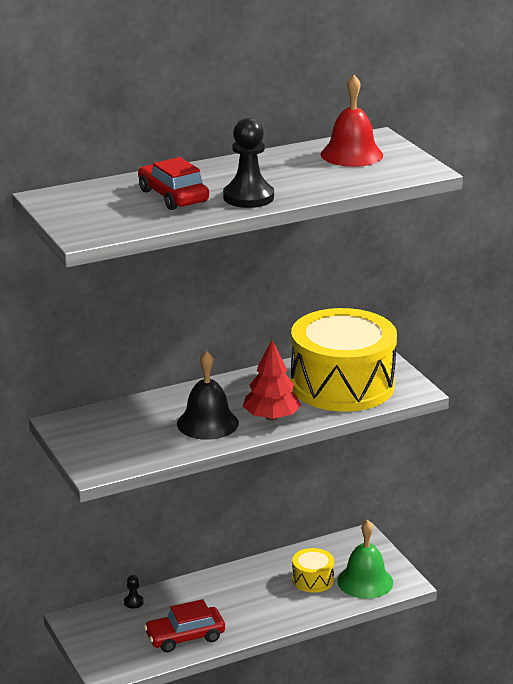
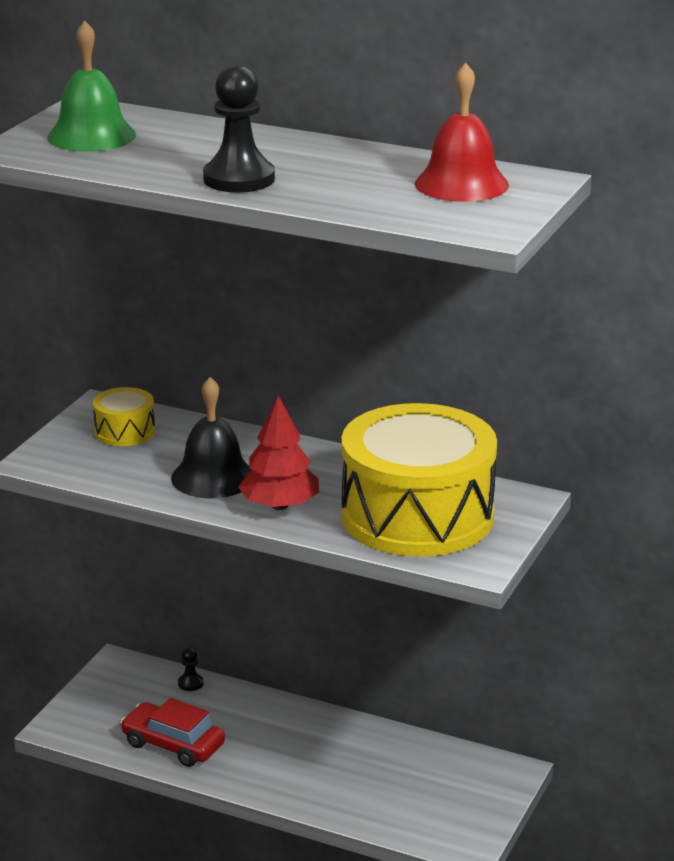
camera: 50 degrees right, 0 degrees up
red car [138,157,209,210] -> none
yellow drum [292,548,334,593] -> yellow drum moved to [93,387,155,446]
green bell [337,520,393,599] -> green bell moved to [47,20,136,152]

